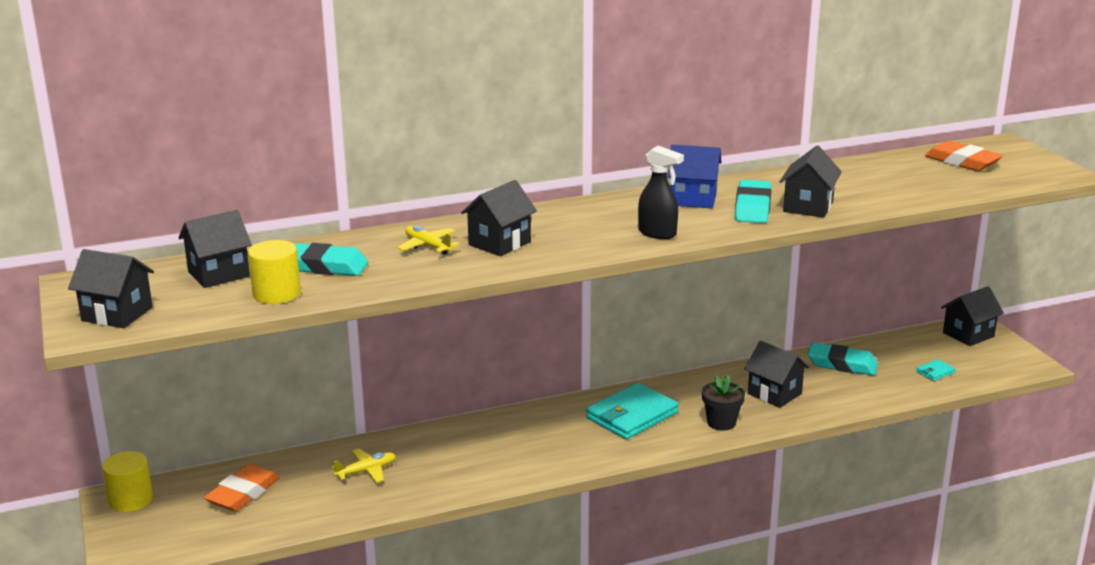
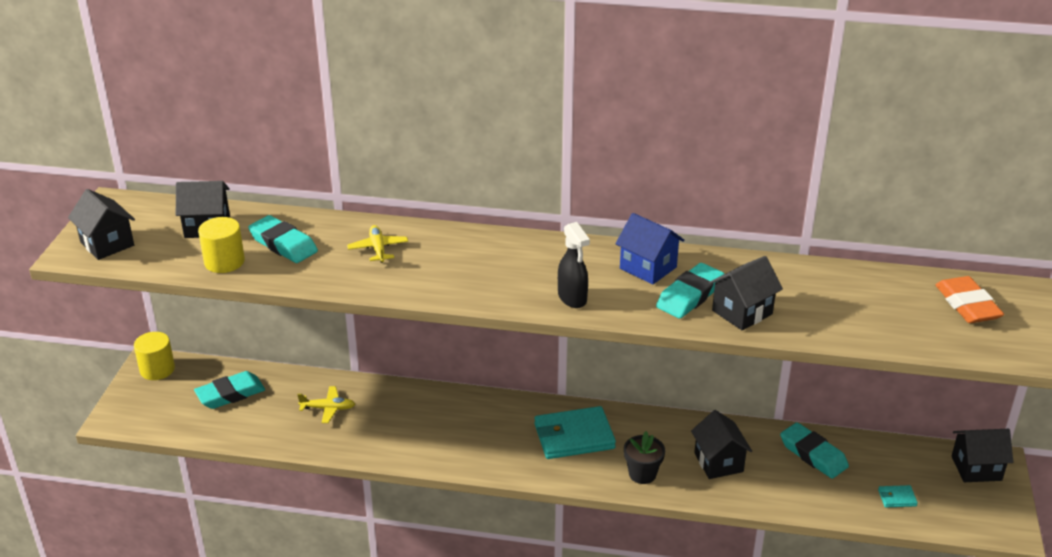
camera: 30 degrees right, 10 degrees up
orange eraser [204,464,280,512] -> turquoise eraser [194,371,265,409]
black house [461,180,537,256] -> none

